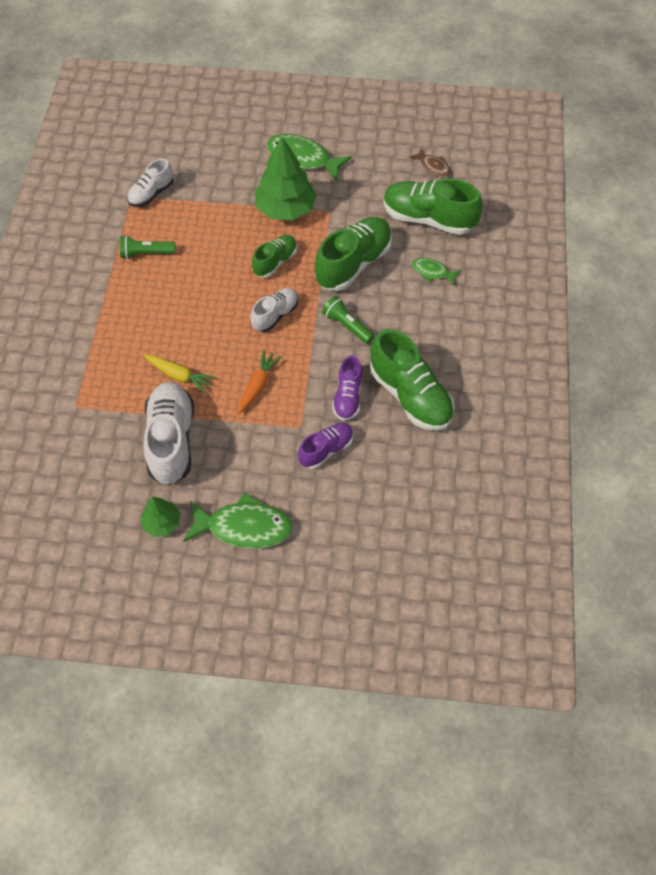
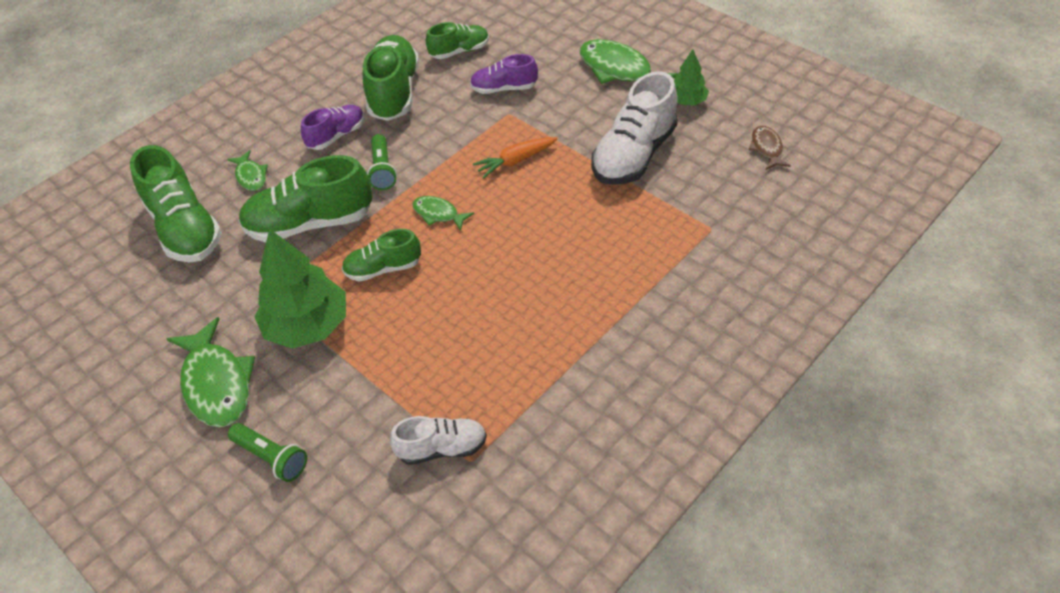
camera: 140 degrees left, 10 degrees down
green flashlight [120,235,175,259] -> green flashlight moved to [228,423,307,482]
yellow carrot [144,355,216,393] -> none
white shoe [250,288,298,332] -> green fish [412,196,474,231]
purple shoe [332,356,363,421] -> purple shoe moved to [301,105,365,150]
brown fish [409,148,451,178] -> brown fish moved to [749,126,791,170]
none -> green shoe [426,22,489,59]

